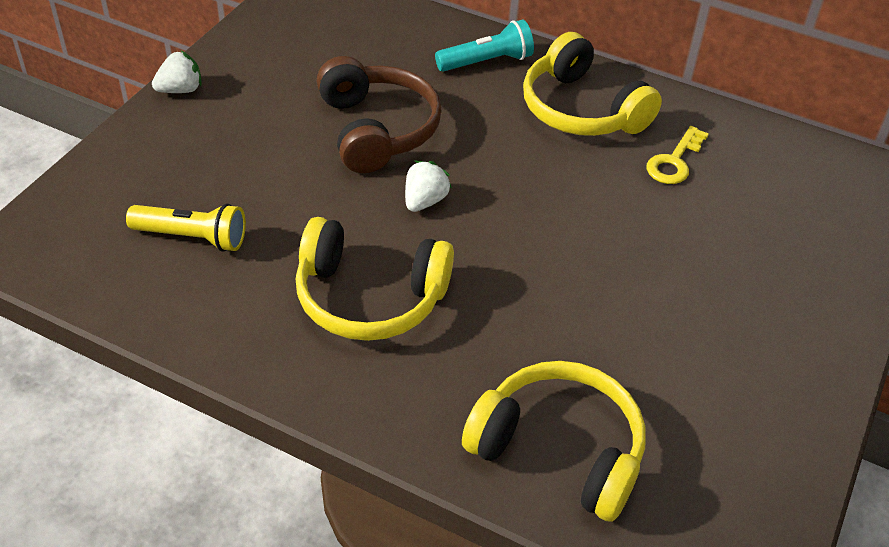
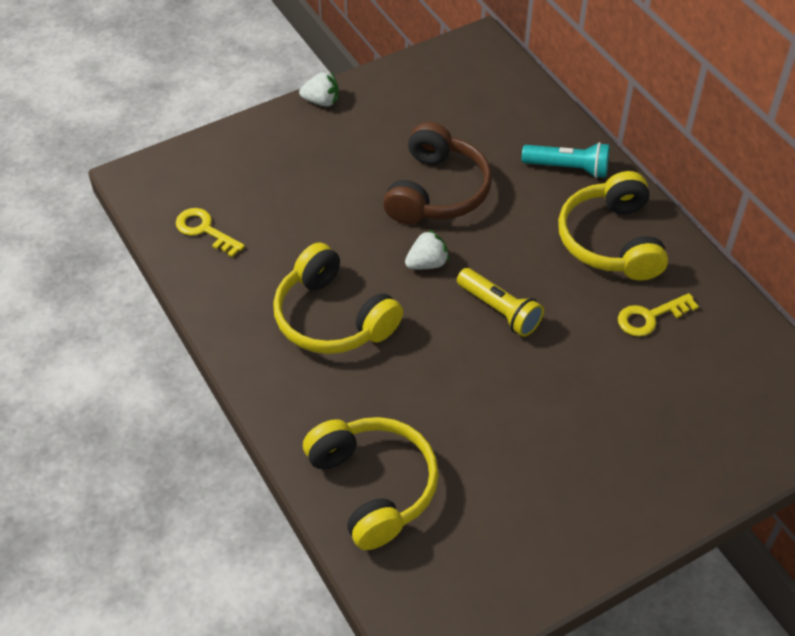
camera: 35 degrees right, 5 degrees up
yellow flashlight [126,203,246,252] -> yellow flashlight moved to [457,268,544,337]
none -> yellow key [176,208,245,257]

